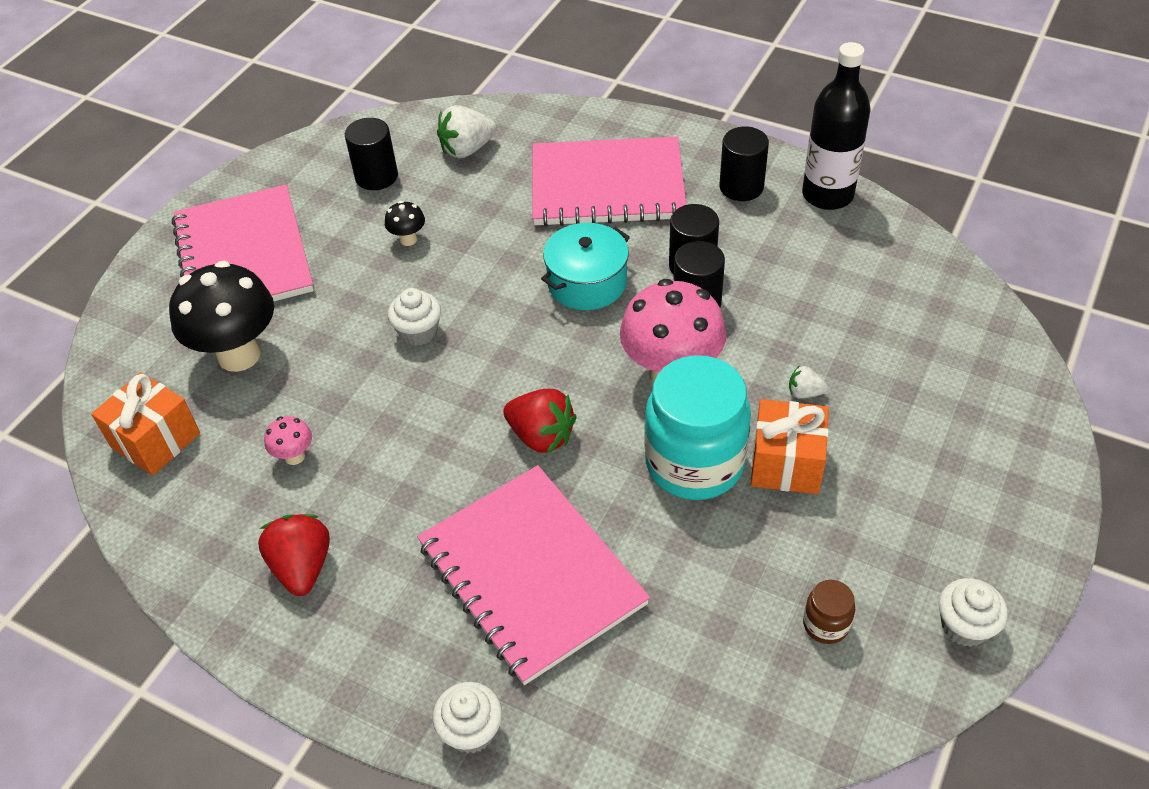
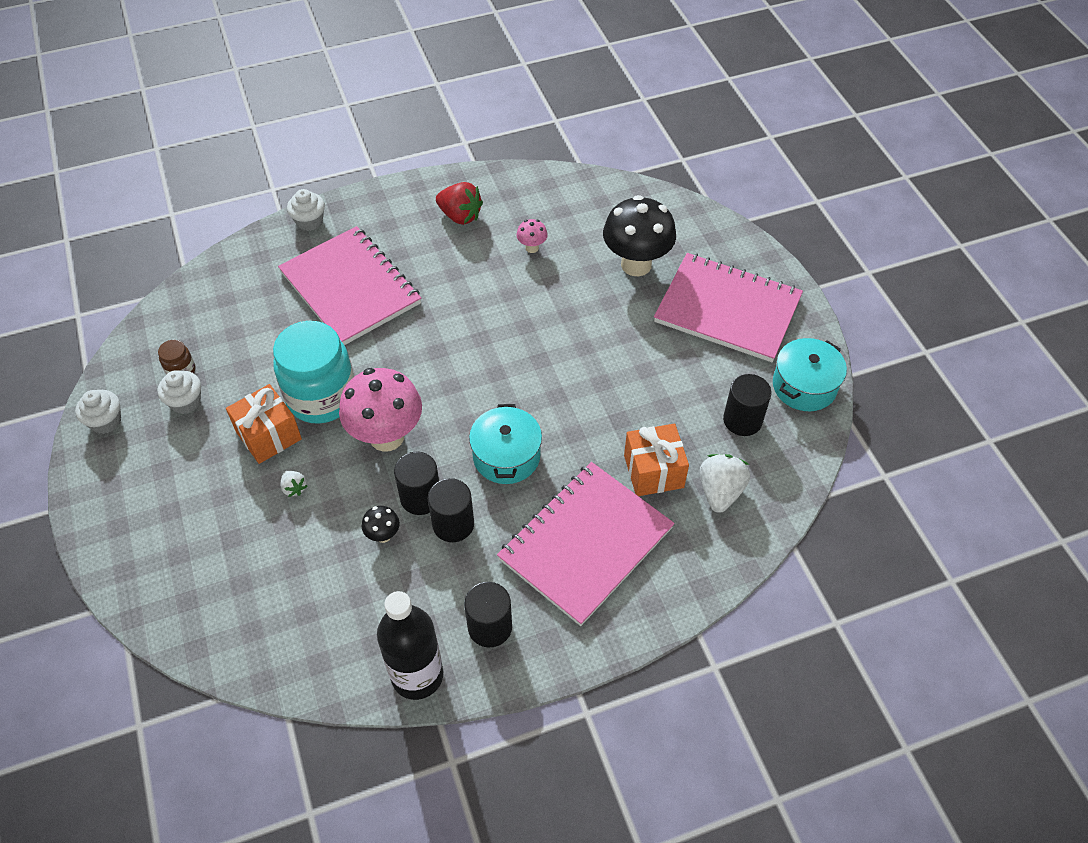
camera: 130 degrees right, 5 degrees up
orange gift [91,372,200,476] -> orange gift moved to [624,424,689,496]
black mushroom [385,201,425,246] -> black mushroom moved to [362,506,400,543]
white cupcake [388,288,441,346] -> white cupcake moved to [158,370,201,414]
pink notebook [417,465,650,685] -> pink notebook turned 45 degrees clockwise [278,226,422,345]
red strawberry [503,389,577,454] -> none
white strawberry [789,365,828,399] -> white strawberry turned 90 degrees clockwise [281,471,307,497]
none -> turquoise pot [773,338,847,411]

